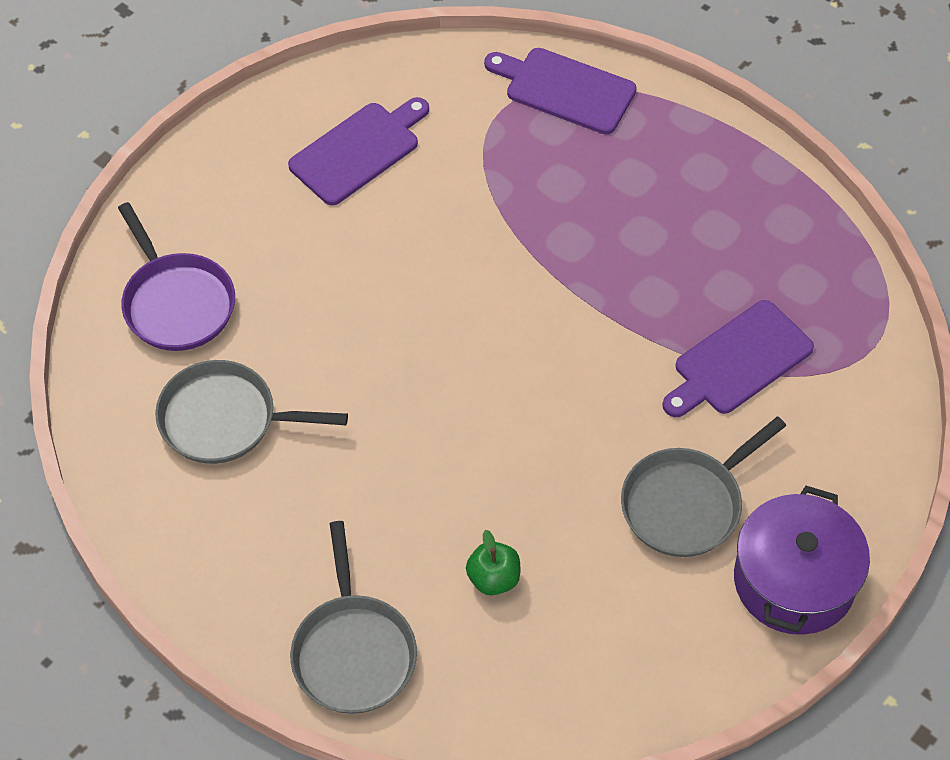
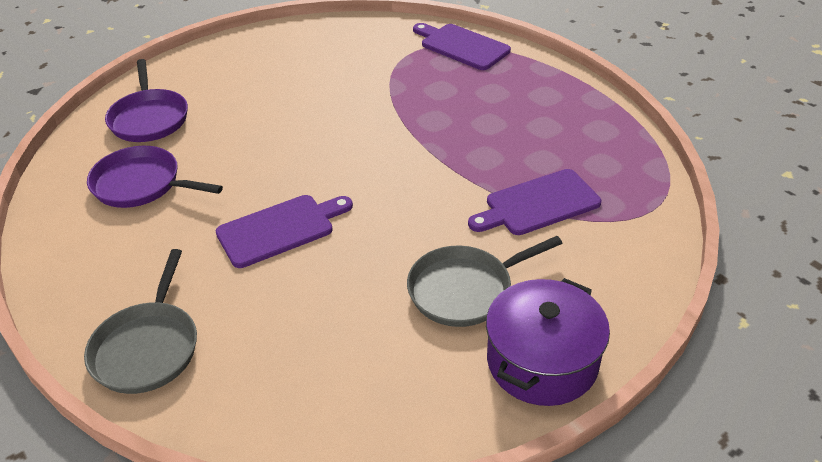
camera: 15 degrees right, 15 degrees down
grey pan [155,360,348,464] -> purple pan [87,146,223,208]
purple cutting board [288,97,429,205] -> purple cutting board moved to [216,195,353,268]
green apple [466,530,520,595] -> none

